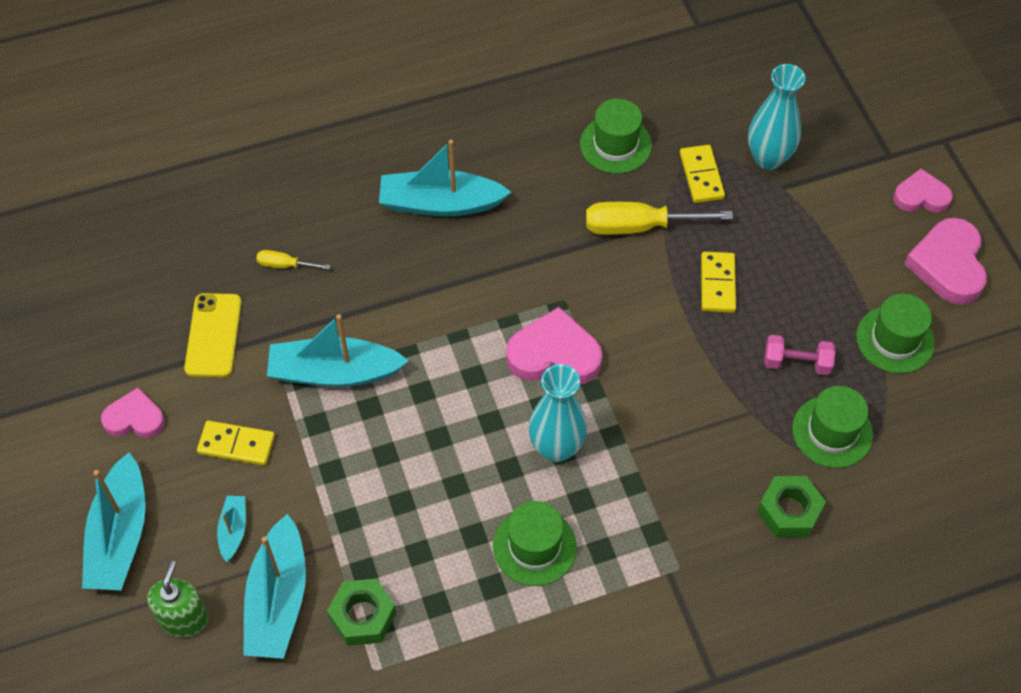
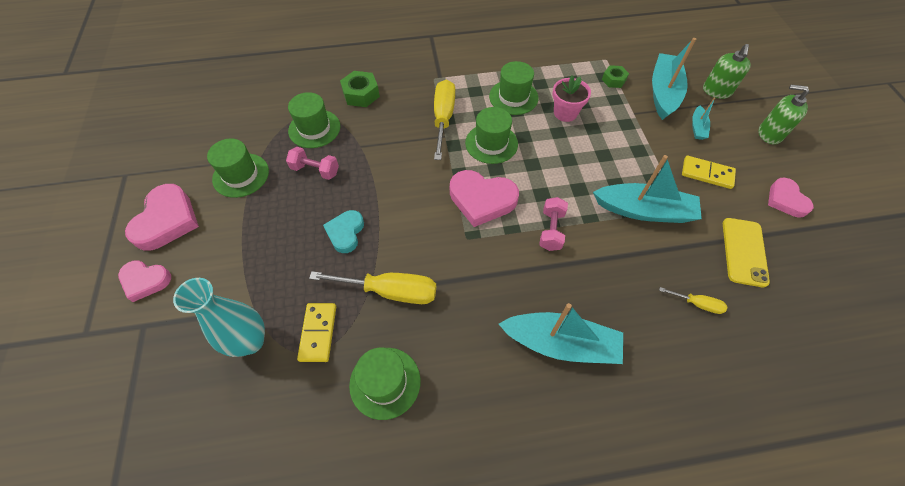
camera: 170 degrees left, 0 degrees up
turquoise boat [82,453,146,590] -> green soap dispenser [758,85,809,144]
pink heart [101,388,165,438] -> pink heart turned 60 degrees clockwise [768,178,814,218]
green nut [327,579,396,646] -> green nut [602,65,629,88], size x0.65
turquoise vase [529,364,587,462] -> green hat [465,107,518,164]
yellow domino [701,252,736,313] -> turquoise heart [323,210,364,253]
none -> yellow screwdriver [434,80,455,160]
none -> pink dumbbell [539,197,568,251]
none -> pink flower pot [553,75,591,122]

